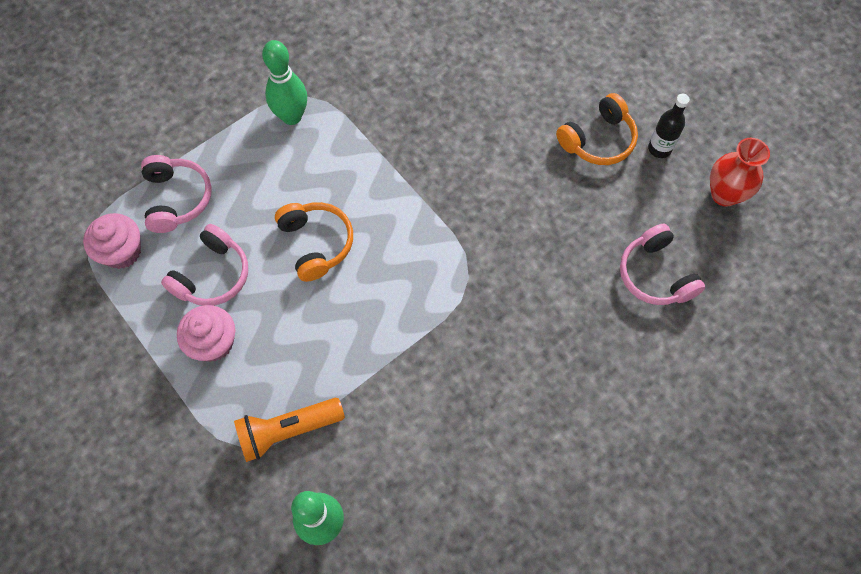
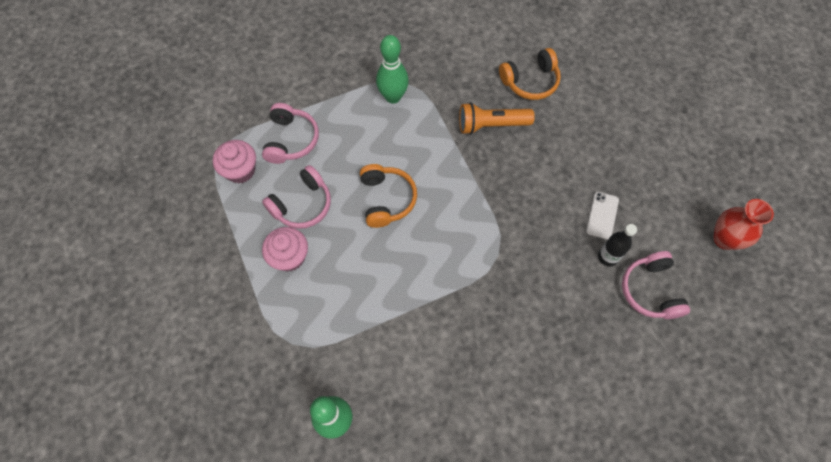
camera: 15 degrees right, 0 degrees up
orange flashlight [234,398,345,462] -> orange flashlight moved to [459,102,535,135]
orange headphones [556,93,638,165] -> orange headphones moved to [499,48,561,100]
black bottle [648,94,690,158] -> black bottle moved to [598,224,637,267]
none -> white phone [586,192,619,240]

